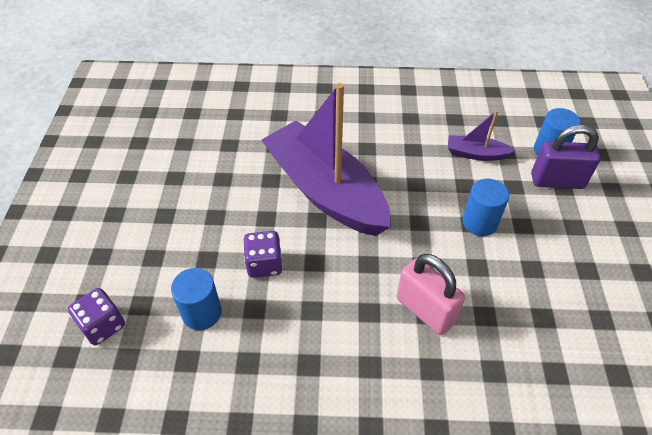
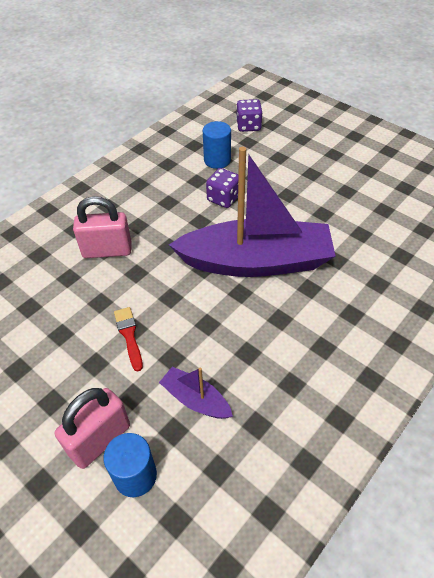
camera: 130 degrees right, 0 degrees up
purple boat [448,110,515,161] -> purple boat turned 105 degrees counterclockwise [159,367,233,419]
blue cylinder [462,179,509,236] -> red brush [114,307,143,372]
purple padlock [531,125,601,189] -> pink padlock [55,388,130,469]

